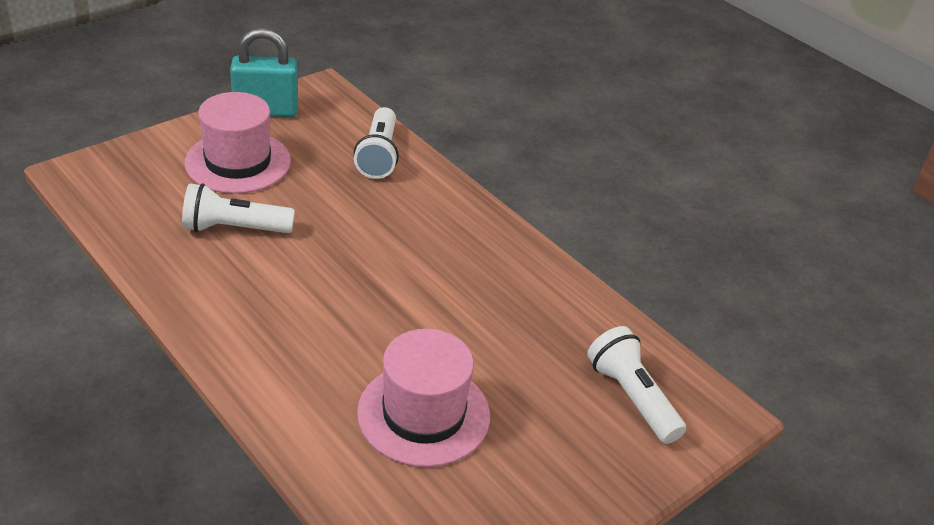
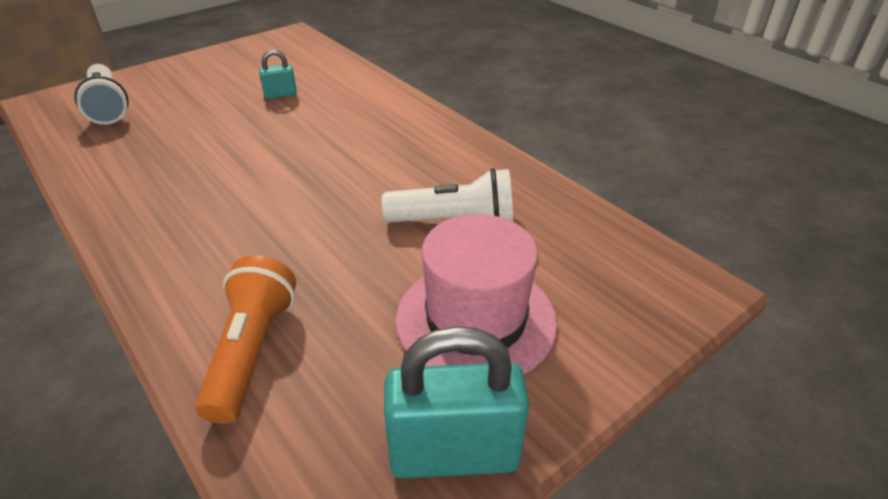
camera: 175 degrees left, 0 degrees up
white flashlight [354,107,399,179] -> orange flashlight [195,255,296,424]
pink hat [357,329,490,467] -> turquoise padlock [259,50,297,99]

